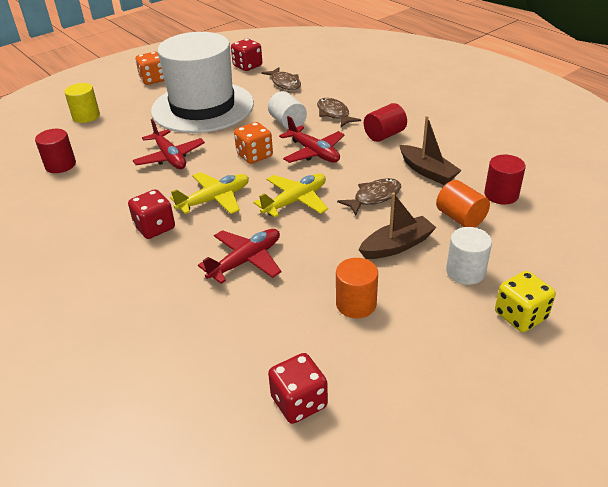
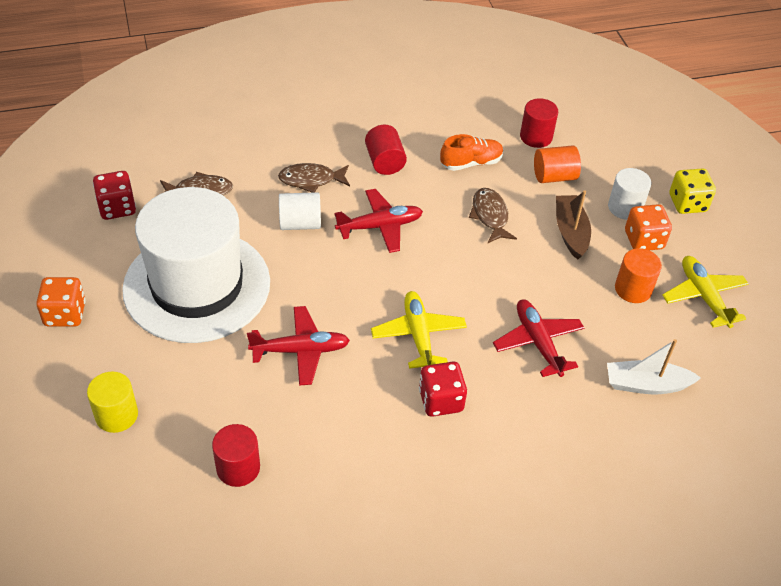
camera: 70 degrees left, 10 degrees up
orange dice [234,122,273,164] -> orange dice moved to [625,204,672,250]
yellow plane [253,174,328,217] -> yellow plane moved to [662,256,749,328]
red dice [268,353,328,424] -> none
brown boat [400,116,462,185] -> orange shoe [440,134,504,171]
none -> white boat [607,339,701,394]

